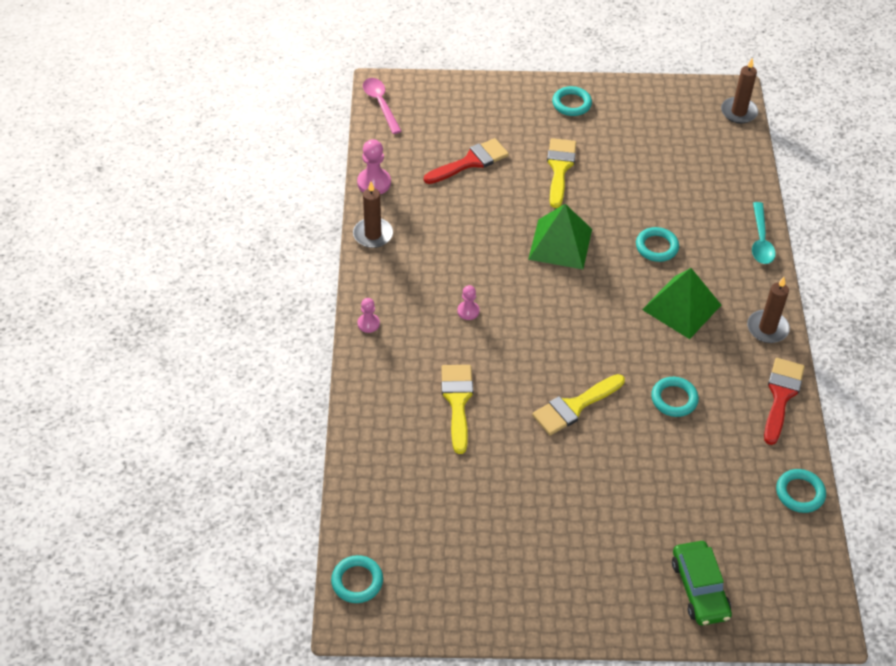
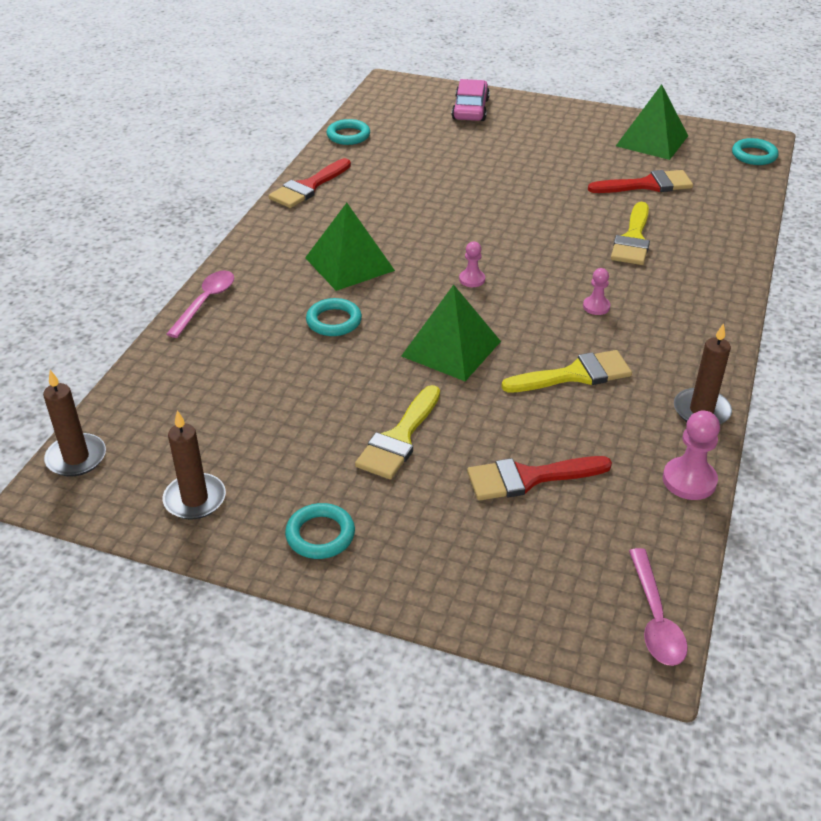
camera: 160 degrees left, 10 degrees down
pink pawn [357,298,380,333] -> pink pawn moved to [459,242,485,287]
yellow brush [532,374,625,435] -> yellow brush moved to [501,350,632,392]
turquoise ring [651,377,699,417] -> none
green car [672,541,732,626] -> pink car [452,79,490,121]
brown candle [747,277,790,343] -> brown candle moved to [163,410,226,519]
turquoise spoon [752,202,776,264] -> pink spoon [167,271,234,338]
none -> red brush [588,170,693,193]
none -> green pyramid [616,84,688,160]

